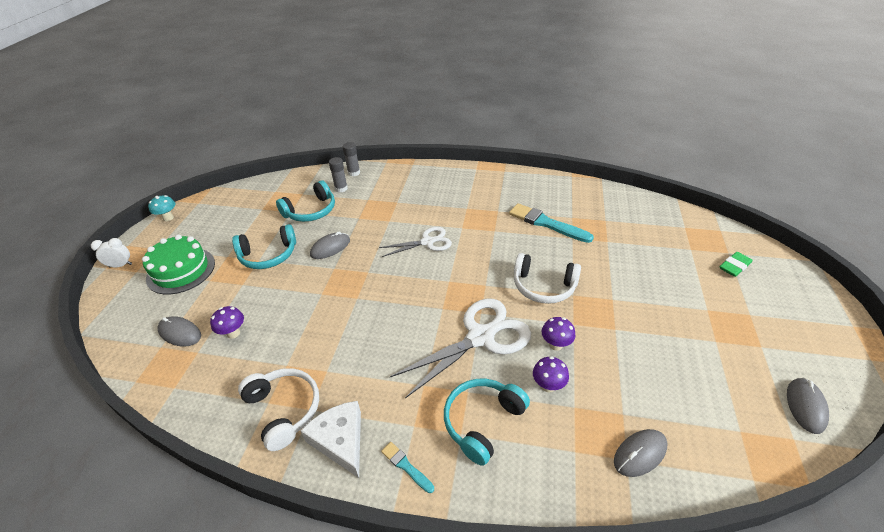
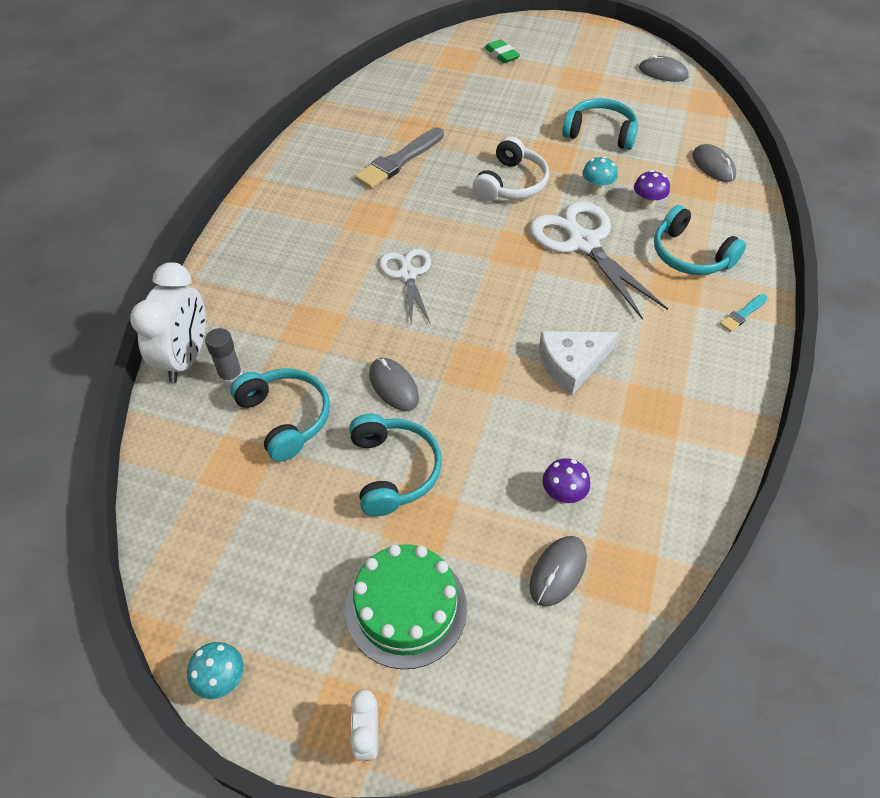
camera: 85 degrees left, 10 degrees up
white headphones [238,368,319,451] -> none
white cheese [301,401,361,478] -> white cheese moved to [539,331,618,395]
grey glue stick [343,142,360,176] -> white clock [130,262,206,383]
turquoise brush [509,203,594,243] -> grey brush [355,127,444,189]
purple mushroom [542,317,575,351] -> turquoise mushroom [582,156,618,195]
none -> turquoise headphones [562,98,638,150]

